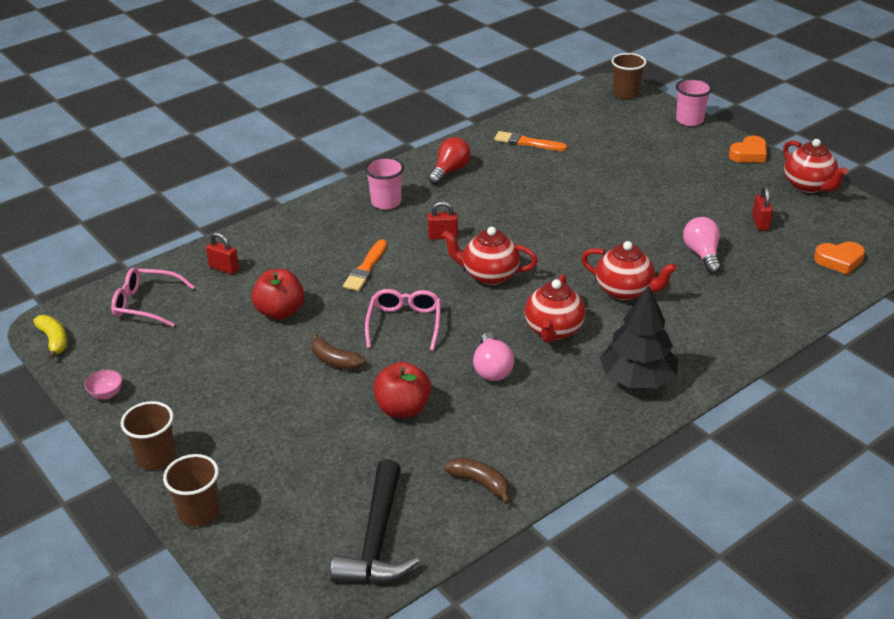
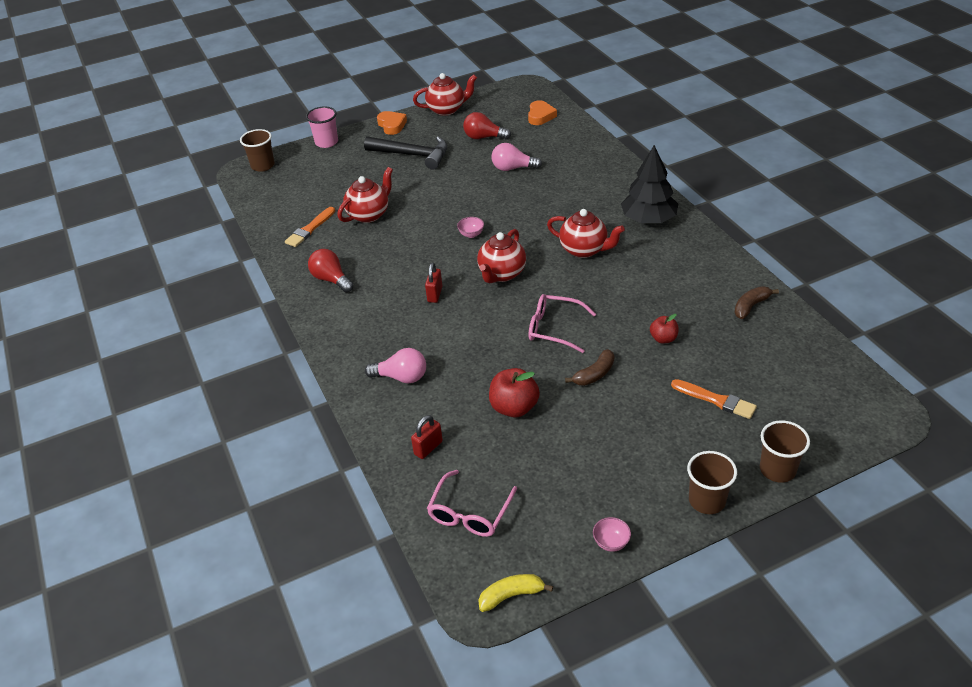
camera: 75 degrees left, 5 degrees up
black hammer [330,459,419,583] -> black hammer moved to [364,136,447,170]
orange brush [343,240,387,291] -> orange brush moved to [671,379,757,419]
pink cup [364,157,404,209] -> none
red apple [373,362,431,418] -> red apple [650,314,679,344], size x0.60
pink light bulb [473,332,514,381] -> pink light bulb moved to [365,348,426,383]
red teapot [581,241,677,300] -> red teapot moved to [337,167,393,223]
red padlock [752,187,773,231] -> red light bulb [463,112,511,139]
none -> pink bowl [457,217,484,238]

